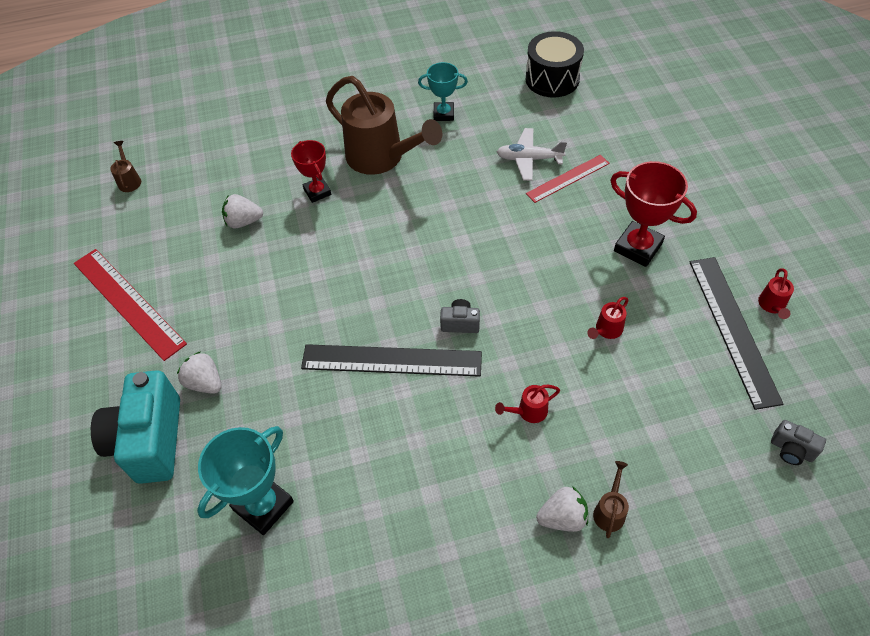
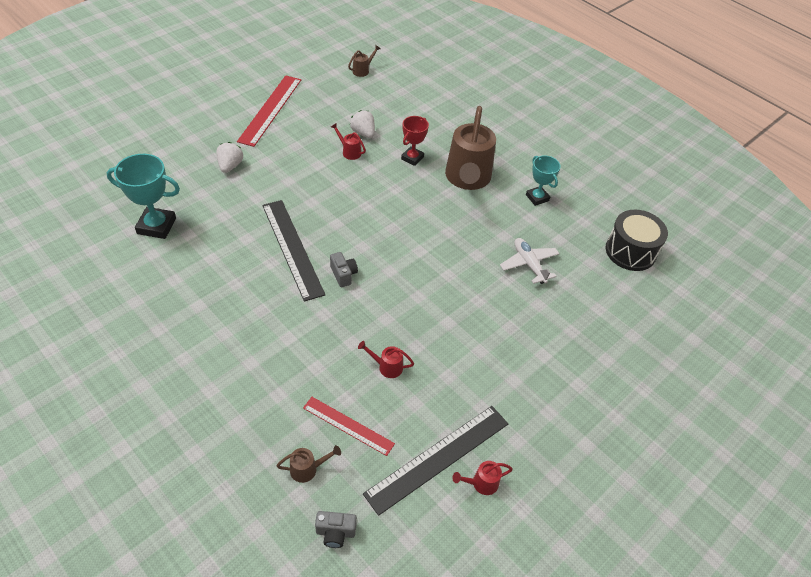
camera: 55 degrees right, 5 degrees down
turquoise camera [91,370,180,484] -> none
red watering can [495,385,560,423] -> red watering can moved to [331,123,366,160]
red ruler [526,155,610,203] -> red ruler moved to [303,397,395,456]
white strawberry [536,486,588,532] -> none
brown watering can [593,461,629,538] -> brown watering can moved to [276,445,341,483]
red trophy [610,161,697,267] -> none
grey camera [771,420,826,465] -> grey camera turned 90 degrees counterclockwise [315,511,357,548]

